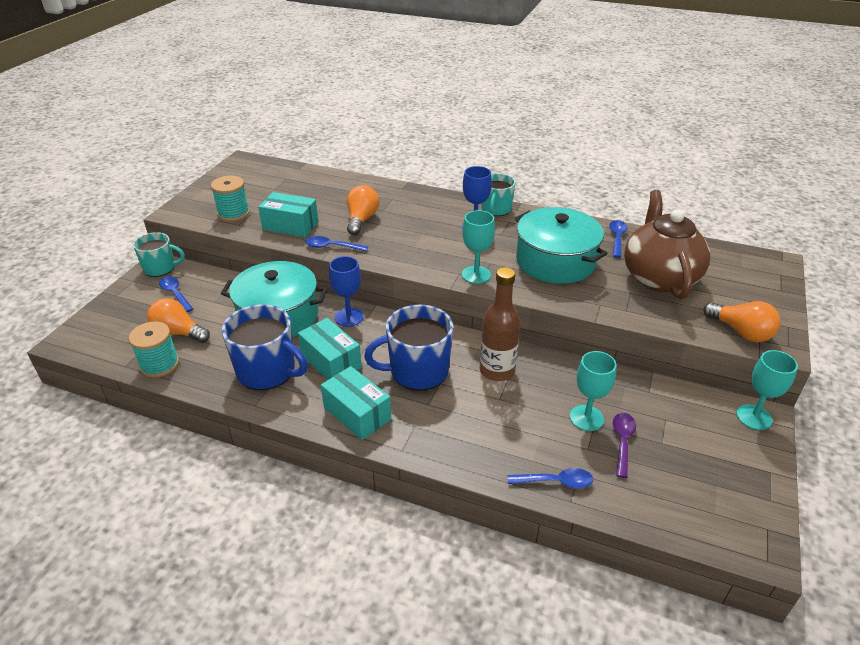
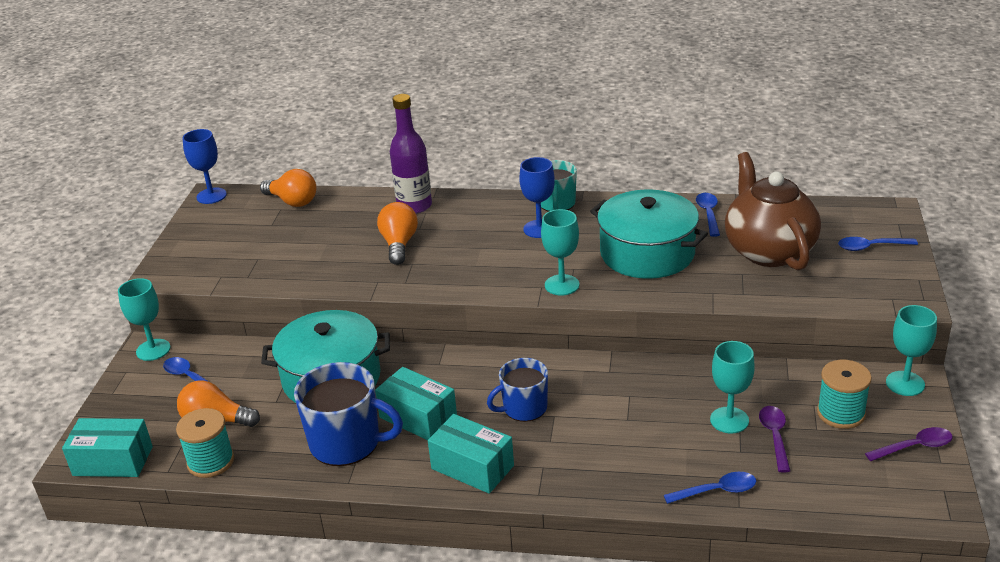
camera: 10 degrees left, 5 degrees down
turquoise mug [133,232,185,277] -> turquoise goblet [118,278,170,361]
turquoise spool [211,176,250,222] -> turquoise spool moved to [817,360,872,429]
turquoise box [258,192,318,237] -> turquoise box moved to [62,418,153,477]
blue spoon [305,236,368,251] -> blue spoon moved to [838,237,918,251]
blue goblet [329,256,363,327] -> blue goblet moved to [182,129,227,204]
blue mug [364,305,453,391] -> blue mug [487,358,548,422], size x0.64
brown bottle [480,267,521,381] -> none
orange light bulb [703,301,780,342] -> orange light bulb moved to [260,169,316,207]
none -> purple bottle [390,94,432,214]
none -> purple spoon [865,427,953,461]

